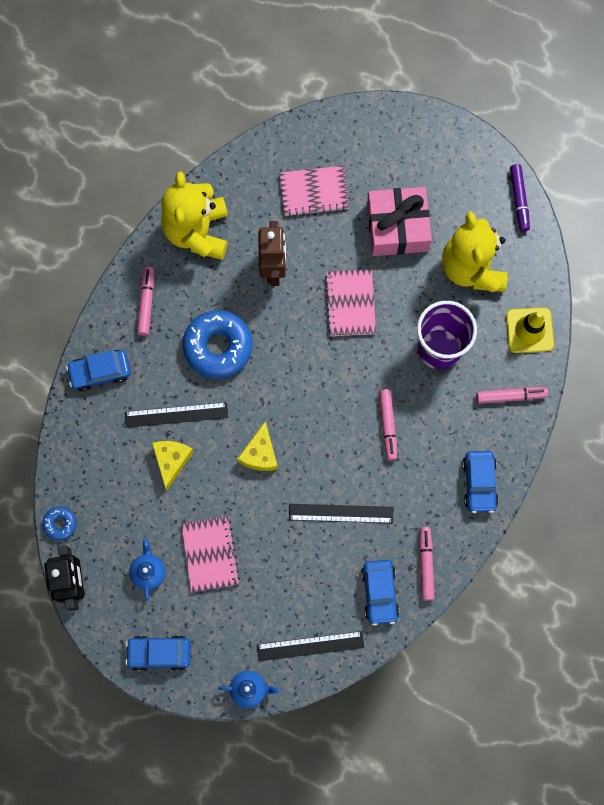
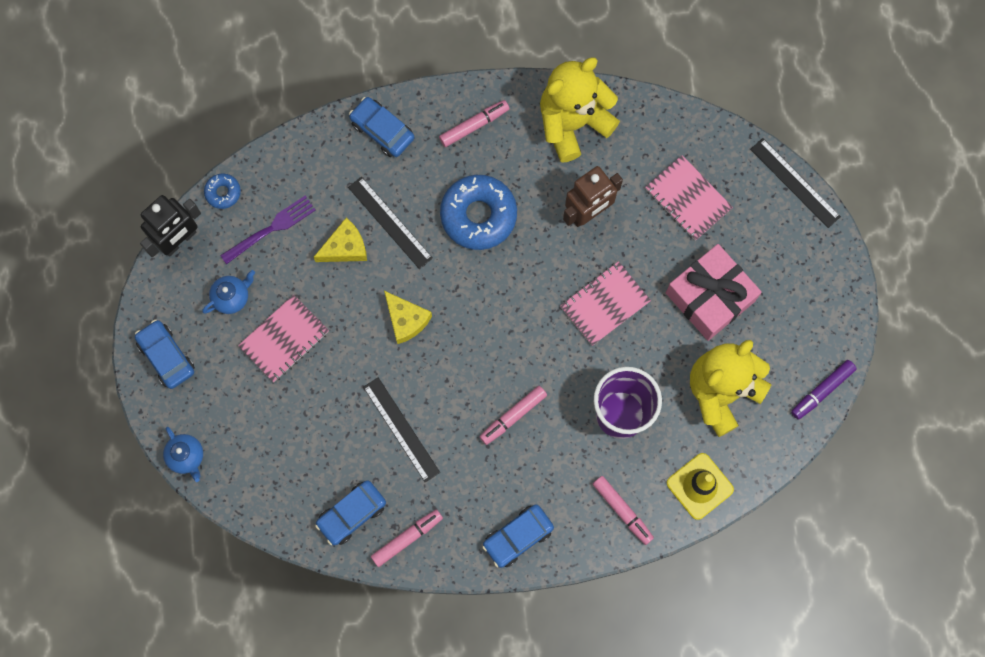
camera: 55 degrees right, 0 degrees up
yellow cheese [237,421,278,471] -> yellow cheese turned 105 degrees counterclockwise [384,291,432,344]
black ruler [257,631,364,661] -> black ruler moved to [750,138,841,228]
none -> purple fork [220,195,316,264]

